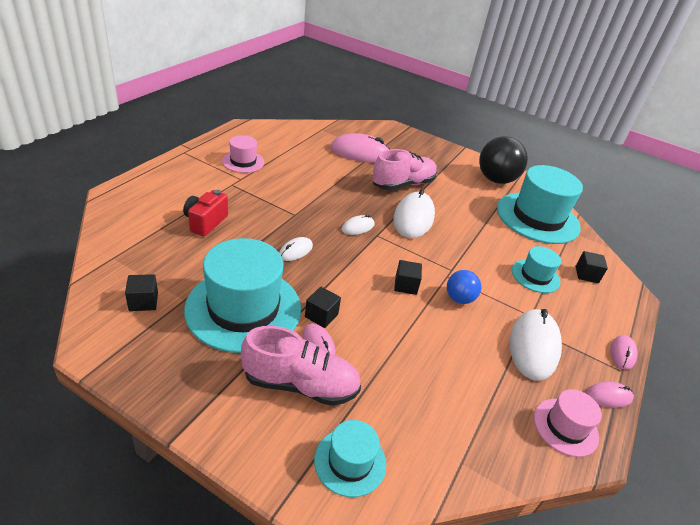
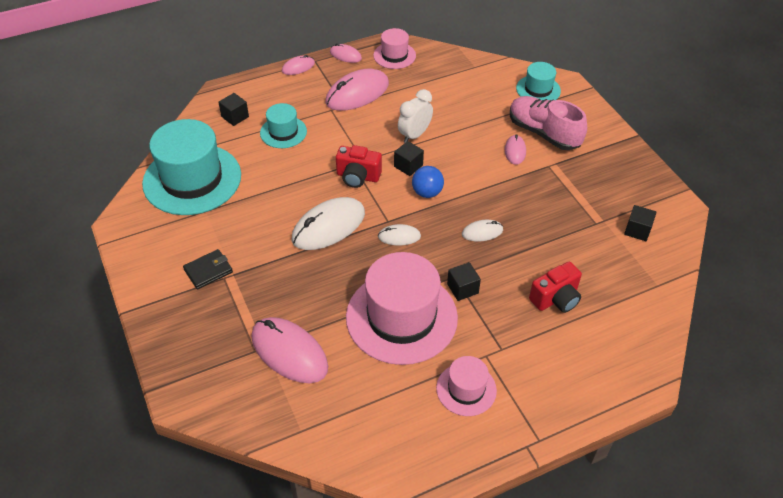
camera: 140 degrees left, 10 degrees up
turquoise hat [184,238,301,353] -> none
black cube [305,287,341,328] -> black cube moved to [447,262,481,301]
pink shoe [372,149,437,190] -> none
blue ball [447,270,481,304] -> blue ball moved to [412,166,444,198]
black ball [479,136,528,184] -> none
white mouse [509,309,562,381] -> pink mouse [325,69,389,111]
none -> black wallet [183,249,233,289]
none -> red camera [336,145,382,188]
none -> pink hat [346,252,458,365]
none -> white clock [398,89,433,143]

